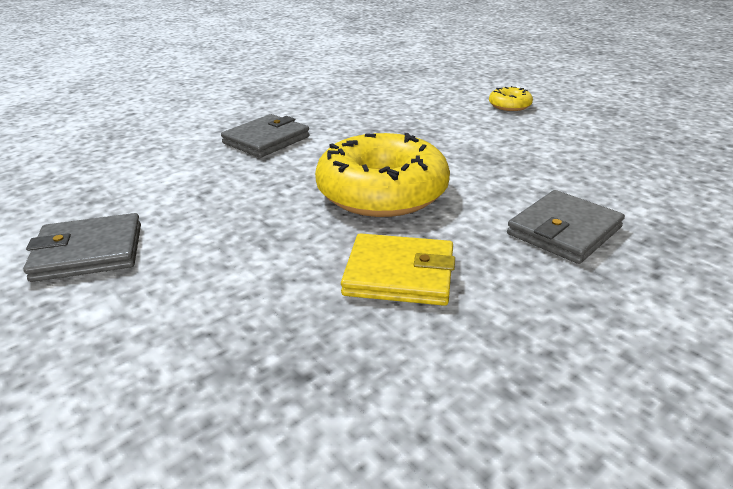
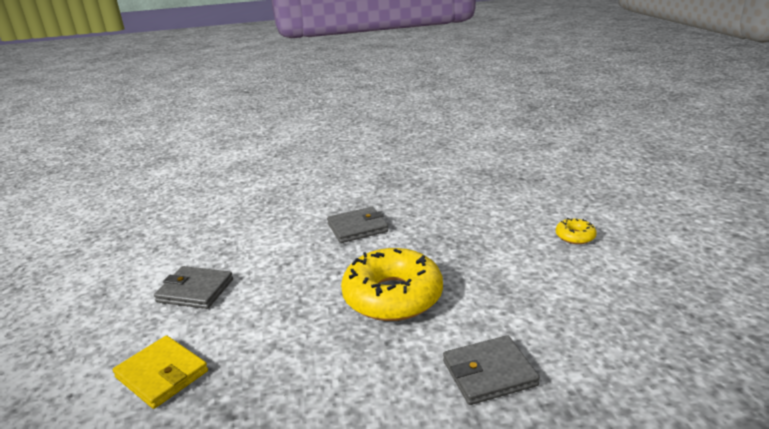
camera: 30 degrees right, 5 degrees down
yellow wallet [341,233,455,306] -> yellow wallet moved to [113,335,208,409]

